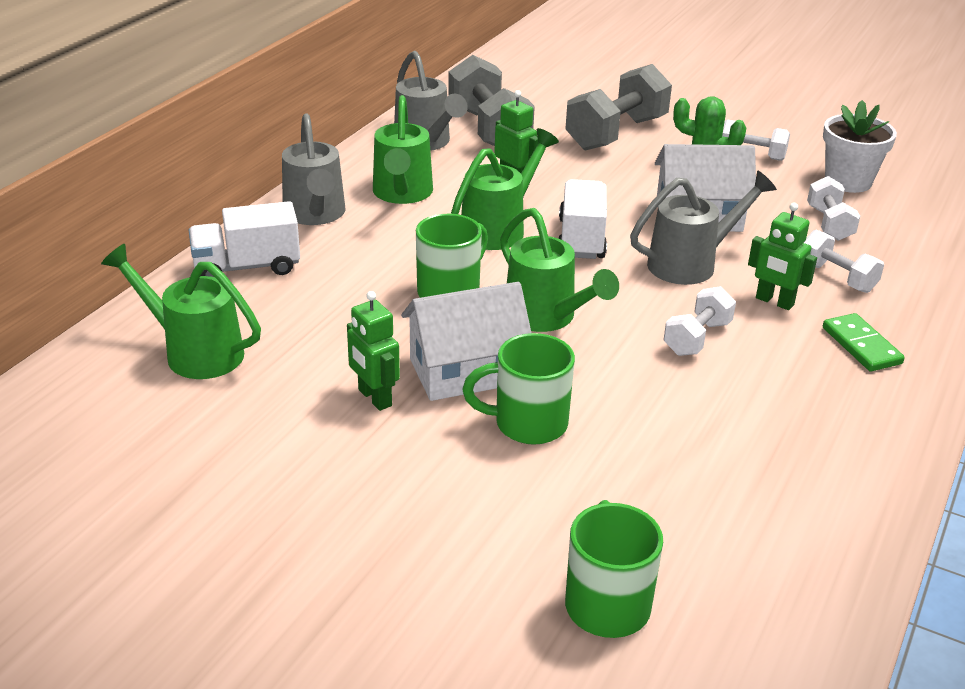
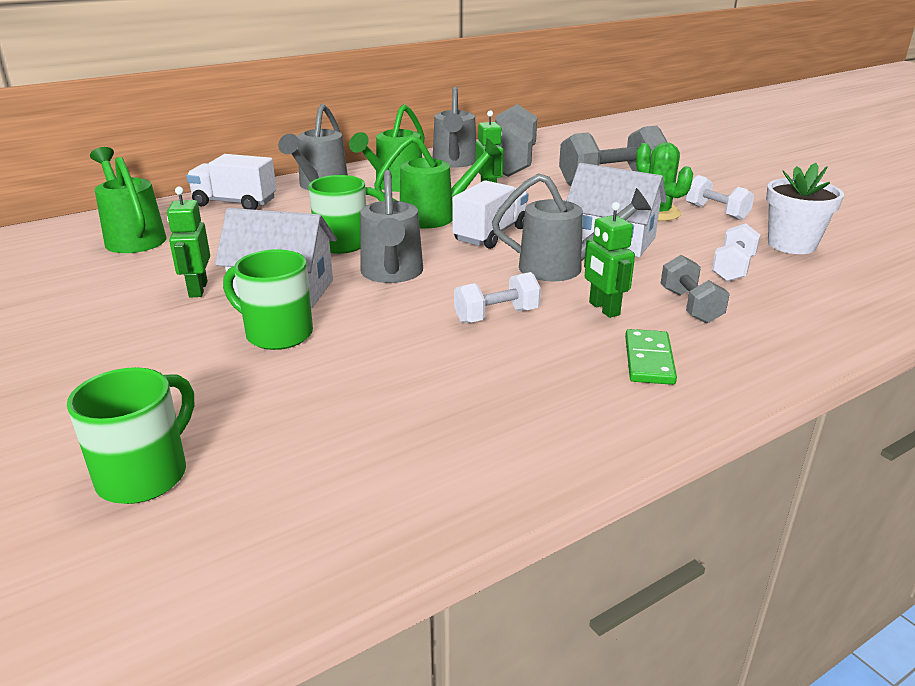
camera: 30 degrees right, 5 degrees down
green watering can [500,208,619,332] -> grey watering can [360,170,423,283]
white dumbbell [804,230,884,293] -> grey dumbbell [661,255,730,323]

